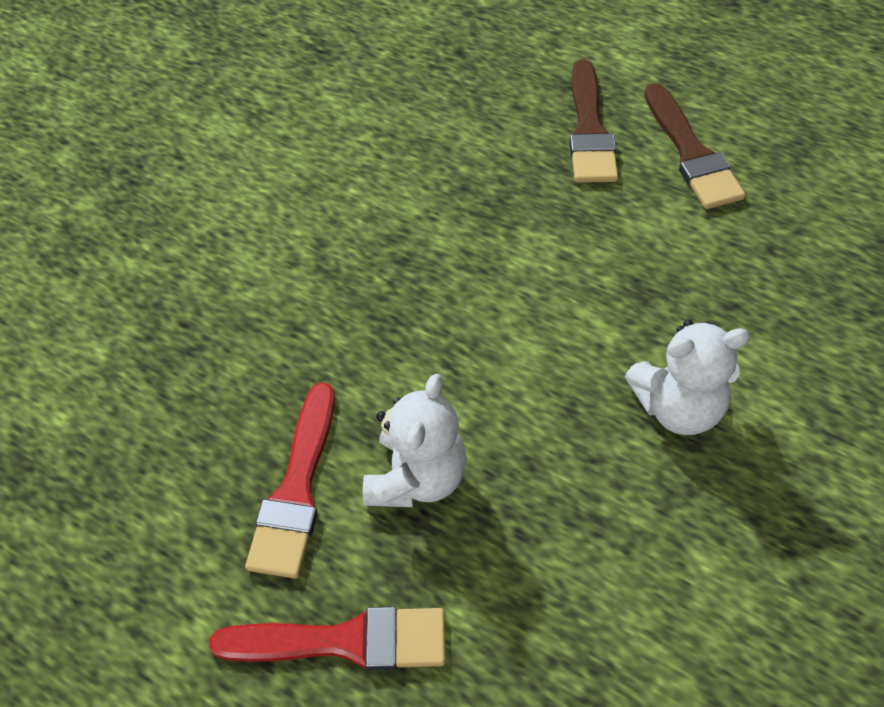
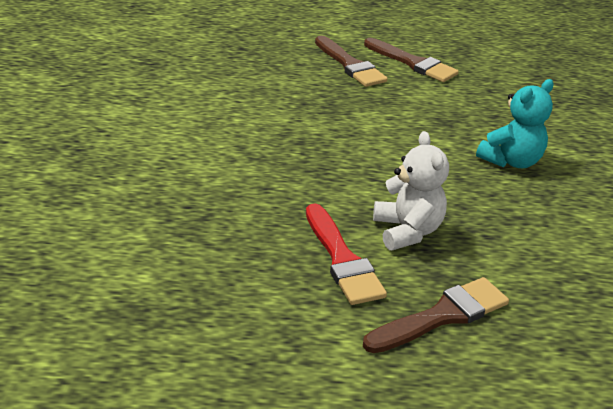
camera: 35 degrees left, 20 degrees down
red brush [209,606,446,670] -> brown brush [363,277,509,353]
white teddy bear [625,319,750,435] -> turquoise teddy bear [476,79,554,168]

